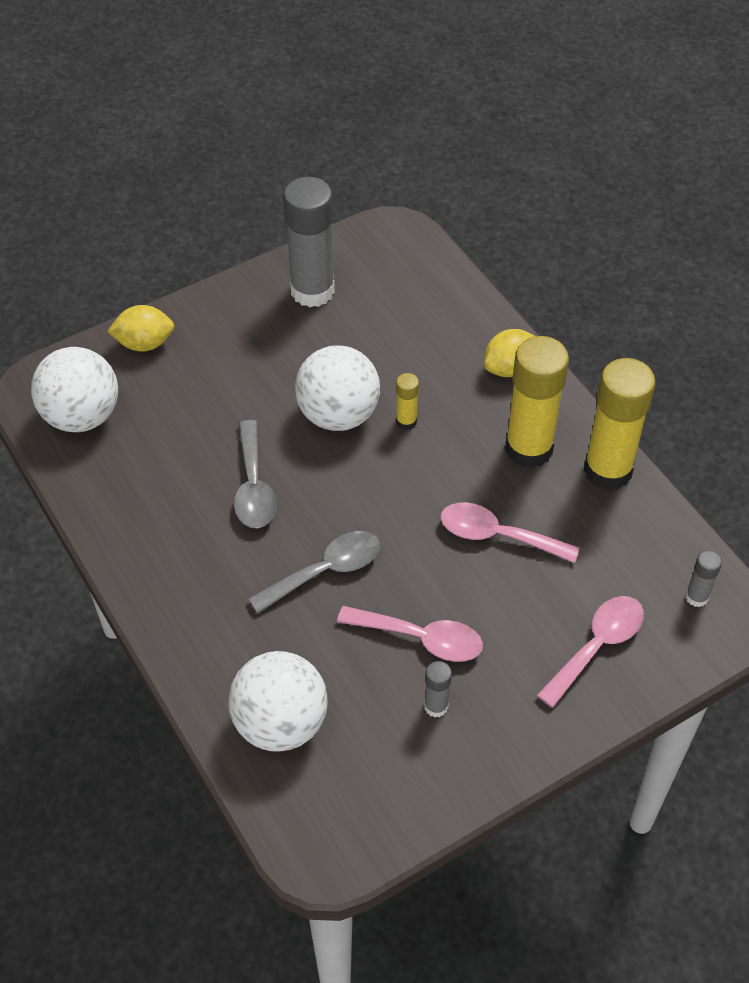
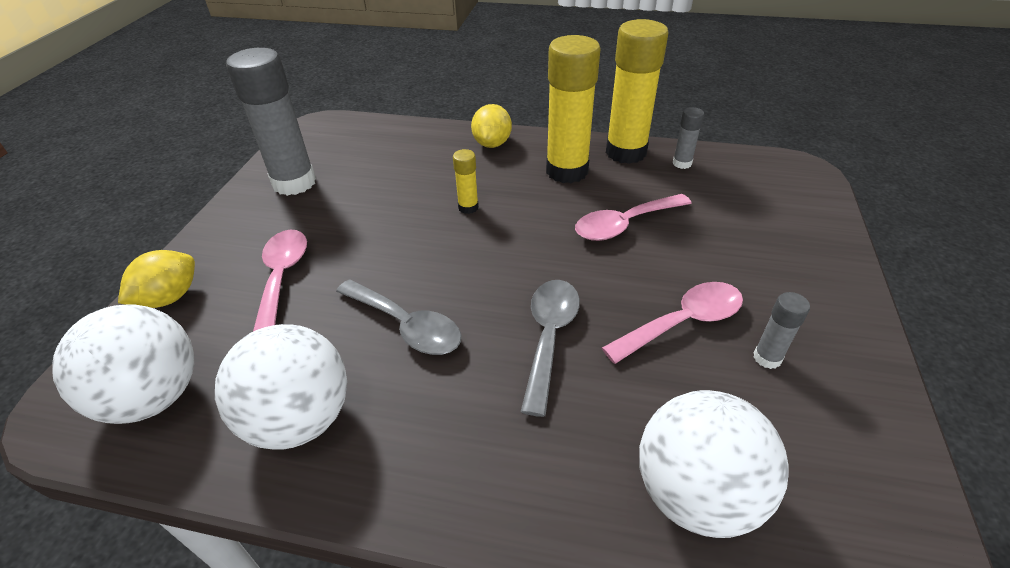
camera: 45 degrees left, 10 degrees down
white ball [295,346,380,431] -> white ball moved to [215,324,347,450]
pink spoon [537,596,644,708] -> pink spoon moved to [253,230,307,331]
grey glue stick [686,550,722,607] -> grey glue stick moved to [673,107,704,169]

